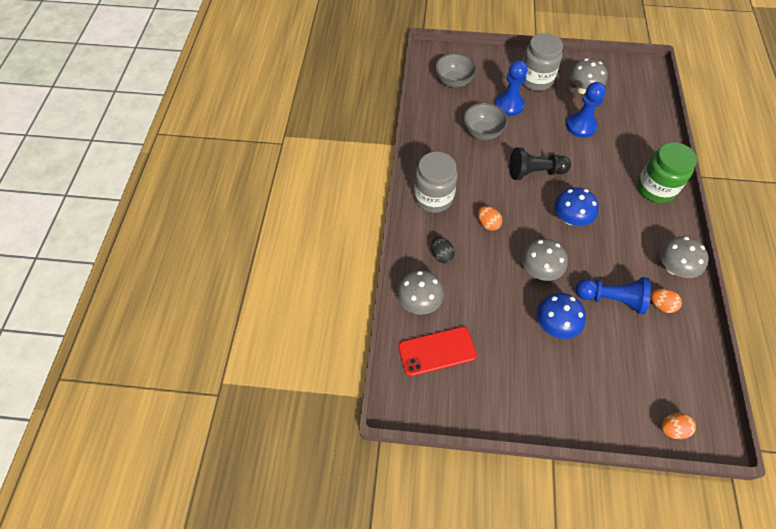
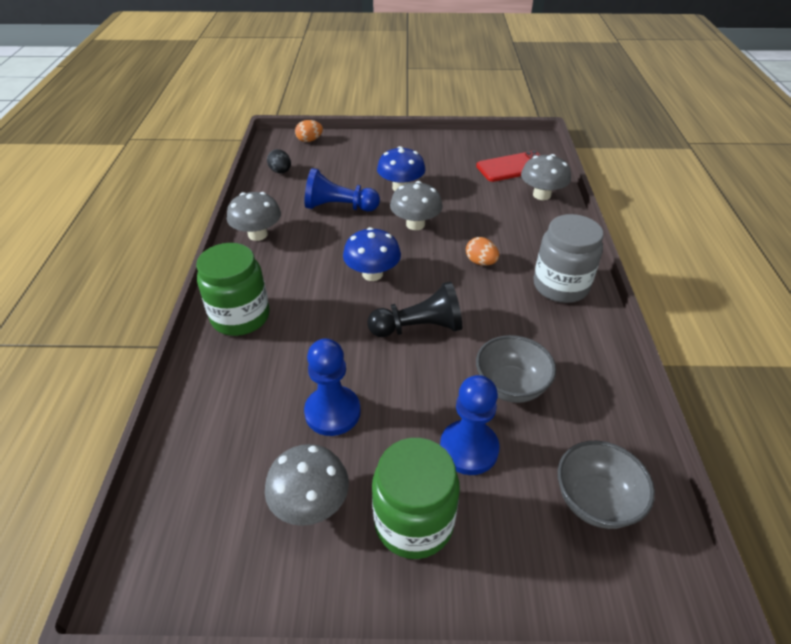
camera: 175 degrees right, 15 degrees down
black egg [431,237,455,263] -> black egg moved to [267,149,291,173]
grey jar [523,33,563,91] -> green jar [372,438,460,559]
orange egg [650,289,682,313] -> none

